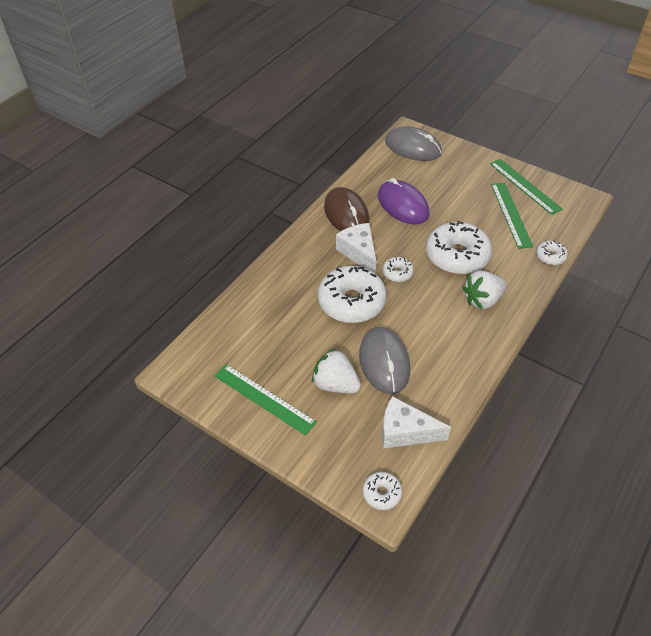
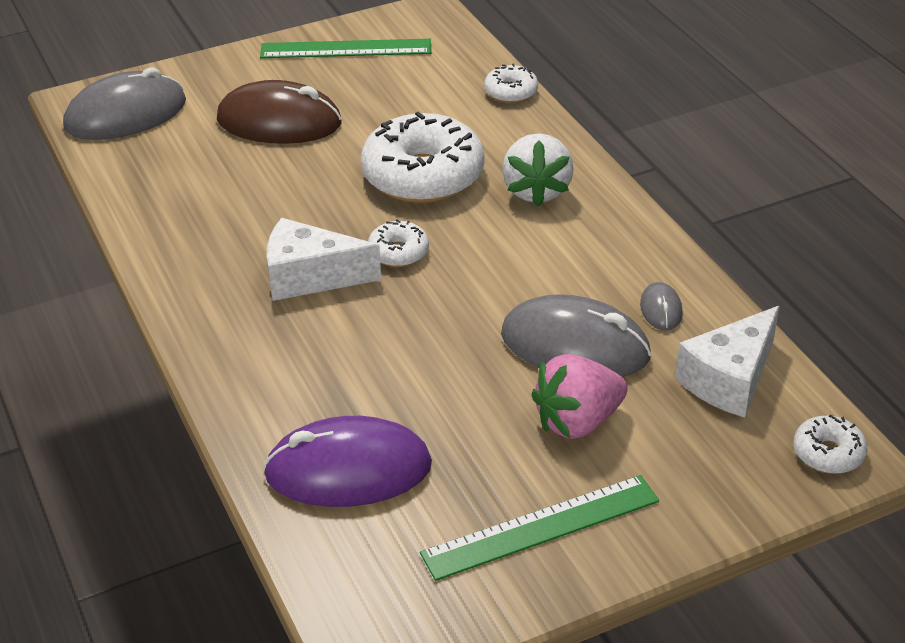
camera: 60 degrees left, 10 degrees down
white strawberry [312,348,361,393] -> pink strawberry [531,354,628,439]
white donut [318,266,387,323] -> none
brown mouse [324,187,369,231] -> brown mouse moved to [217,80,342,144]
purple mouse [378,178,430,224] -> purple mouse moved to [263,416,432,507]
green ruler [491,183,533,249] -> none
none -> grey mouse [640,282,683,331]

